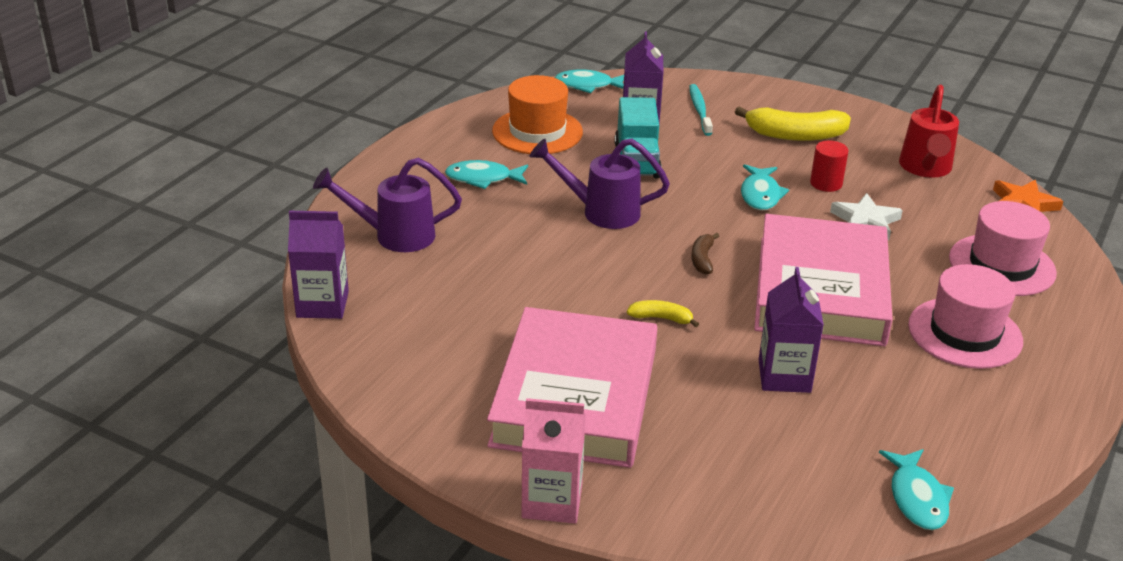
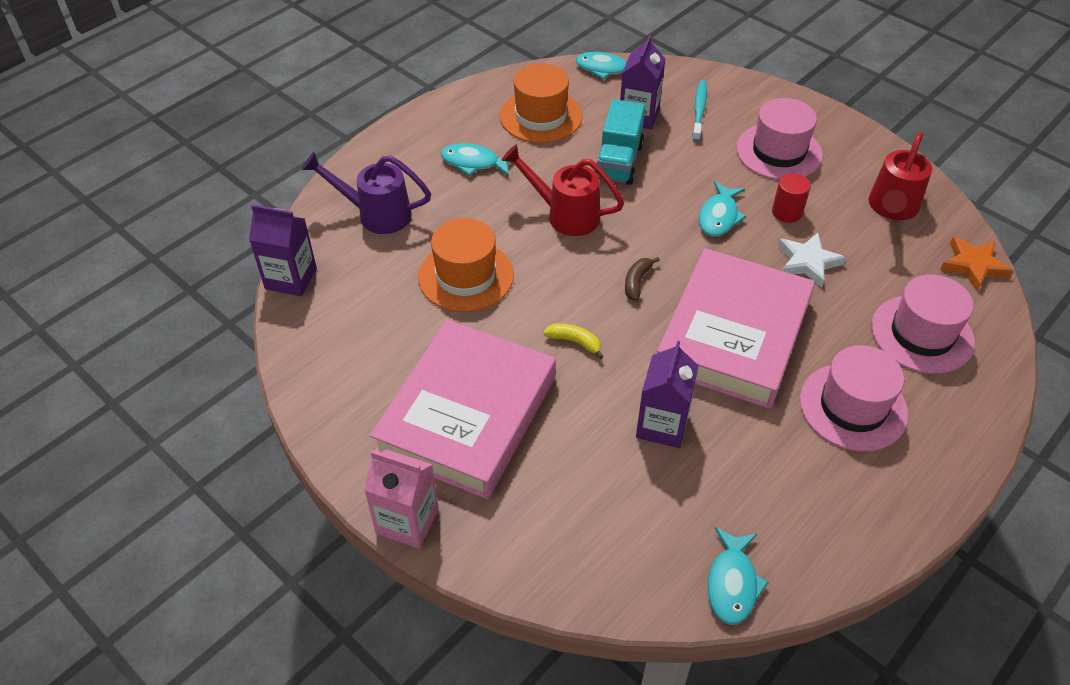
camera: 15 degrees right, 15 degrees up
purple watering can [529,138,670,229] -> red watering can [501,144,624,236]
yellow banana [735,107,851,141] -> pink hat [736,98,823,180]
none -> orange hat [418,218,514,312]

